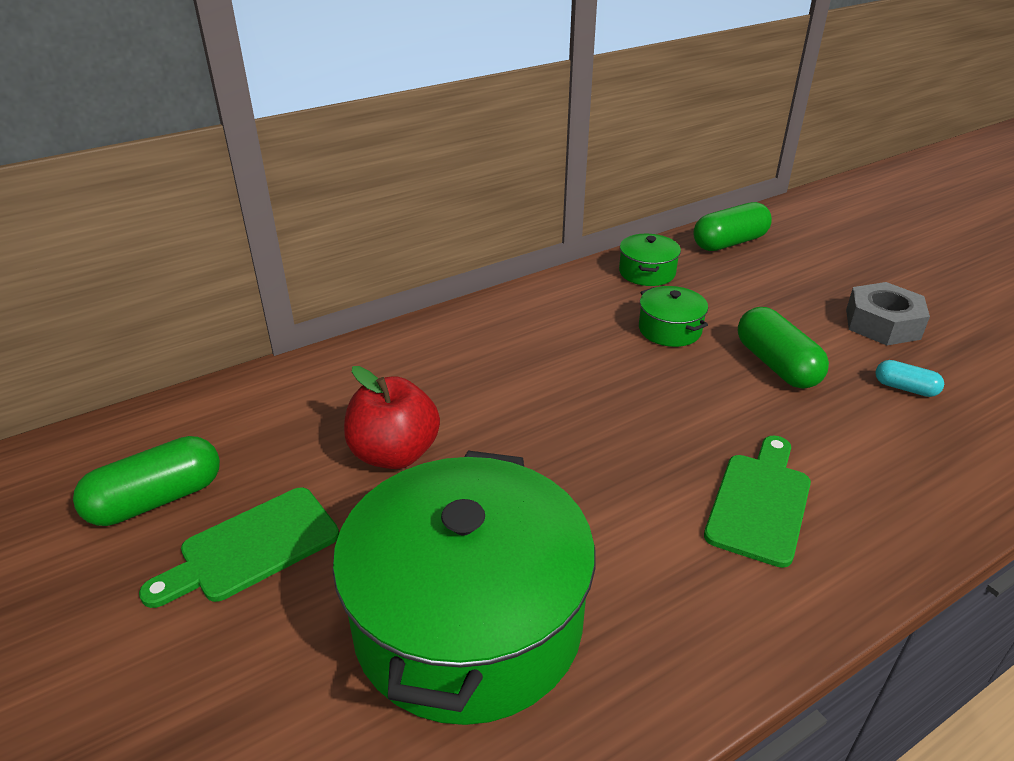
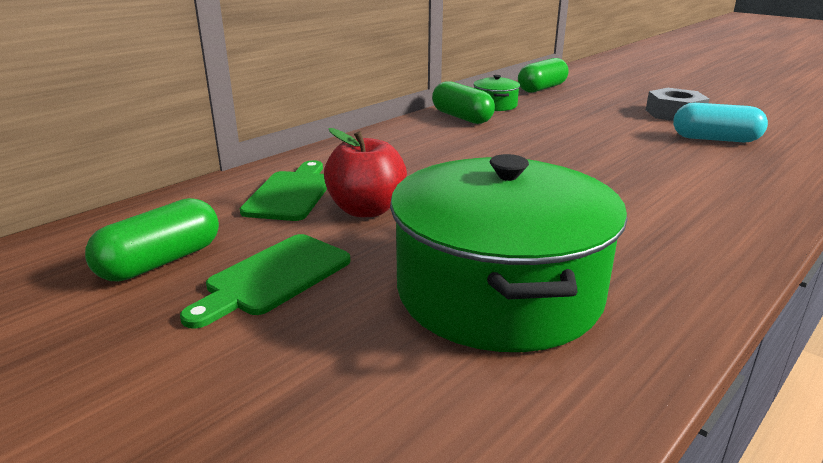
camera: 15 degrees left, 10 degrees down
green pot [639,286,708,347] -> none
green cutting board [704,436,811,568] -> green cutting board moved to [240,160,327,221]
green capsule [738,307,829,389] -> green capsule moved to [432,81,495,124]
turquoise capsule [876,360,944,397] -> turquoise capsule [673,103,768,142], size x1.84

